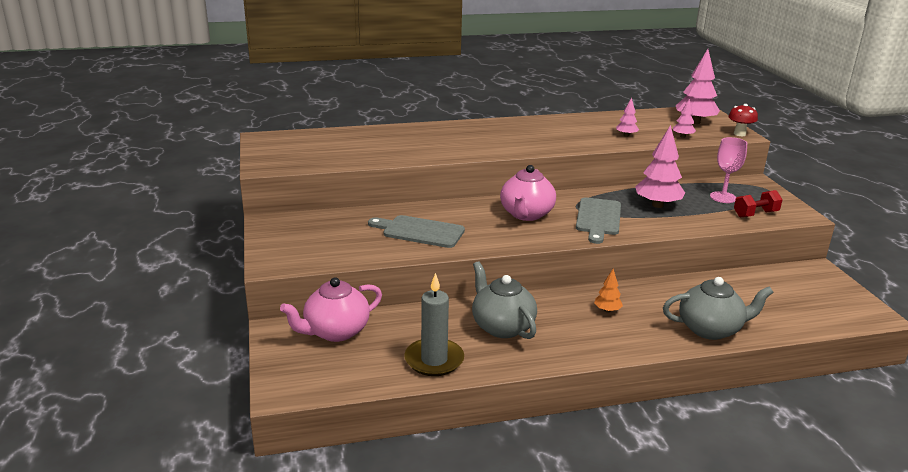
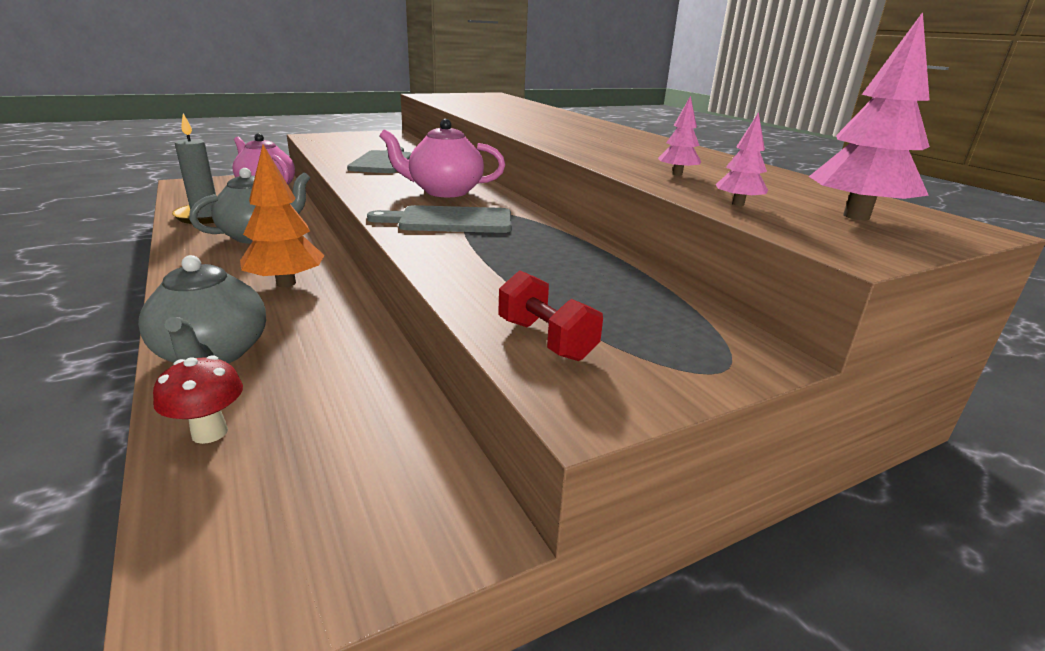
camera: 75 degrees right, 0 degrees up
orange tree [594,269,623,312] -> orange tree [240,145,324,287], size x1.98
pink tree [635,125,685,208] -> none
pink goblet [710,137,747,203] -> none
red mushroom [728,104,758,136] -> red mushroom moved to [153,355,243,444]

